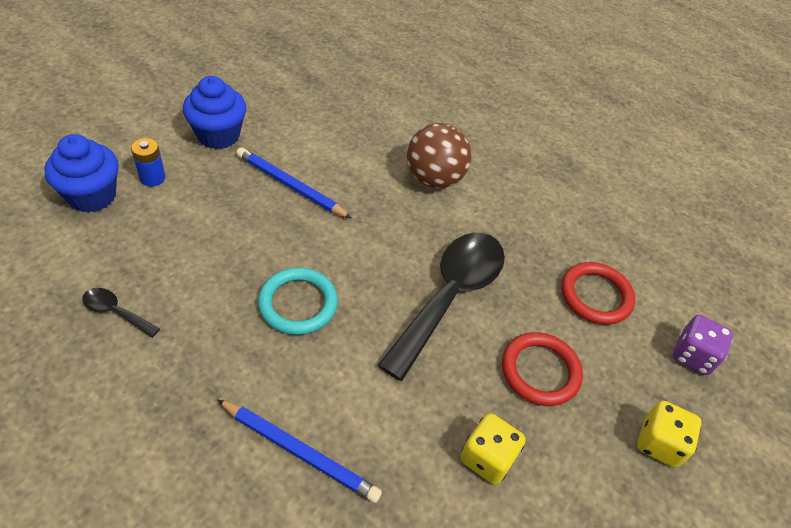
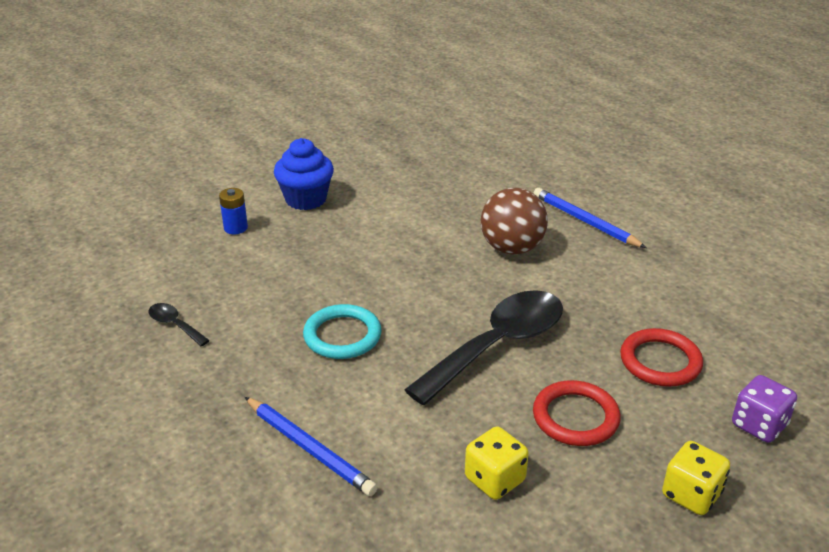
camera: 20 degrees right, 15 degrees down
blue cupcake [44,134,119,213] -> none
blue pencil [236,147,352,219] -> blue pencil moved to [533,188,646,248]

